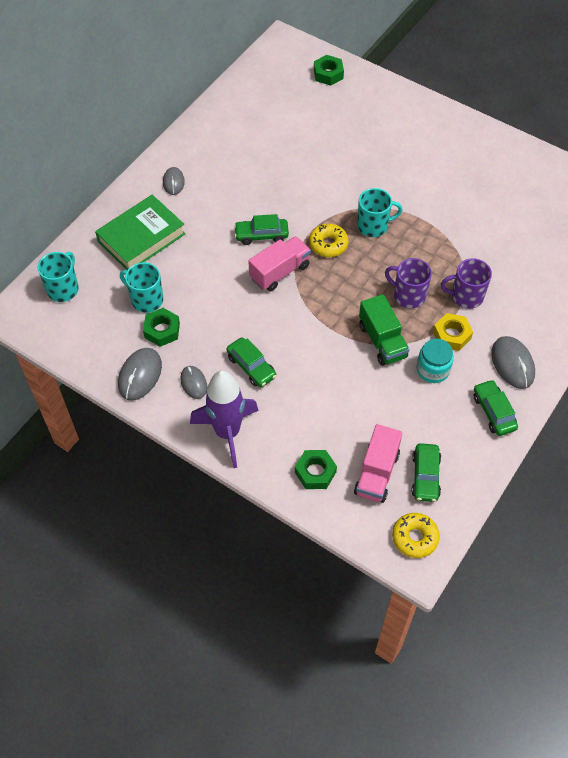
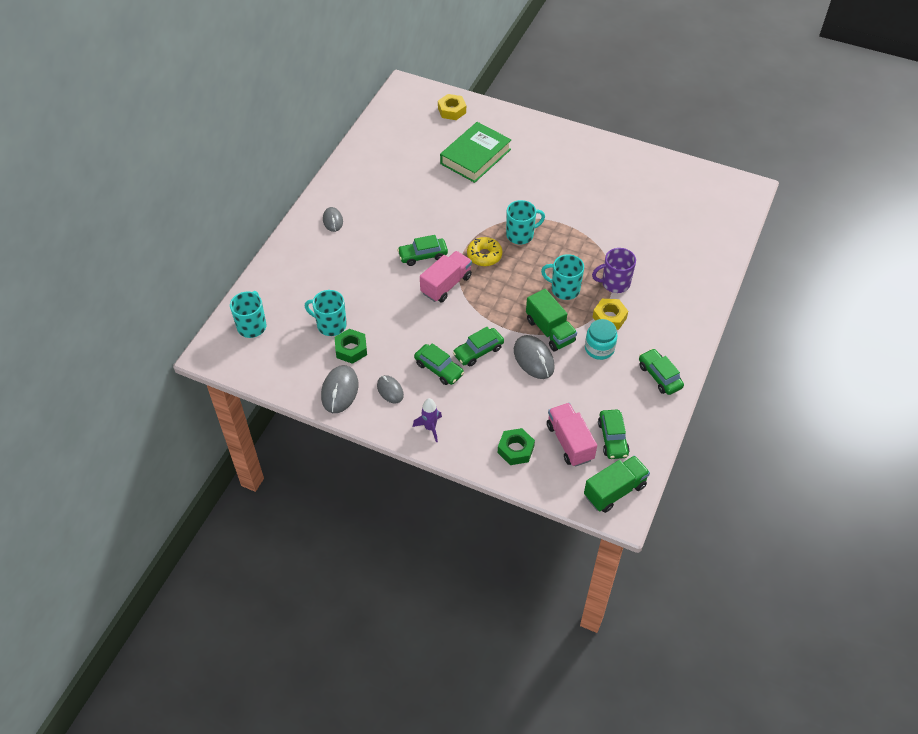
camera: 10 degrees left, 5 degrees down
green book [95,195,186,270] -> green book moved to [440,122,511,183]
purple rocket [190,370,259,468] -> purple rocket [413,398,442,442], size x0.50
green nut [314,55,344,86] -> yellow nut [438,94,466,120]
pink truck [354,424,403,503] -> pink truck turned 150 degrees clockwise [547,403,597,467]
purple mug [385,258,432,308] -> turquoise mug [541,254,584,300]
yellow donut [392,513,440,558] -> green truck [584,455,650,513]
grey mouse [491,336,535,389] -> grey mouse moved to [514,335,555,379]
none -> green car [453,327,504,366]

